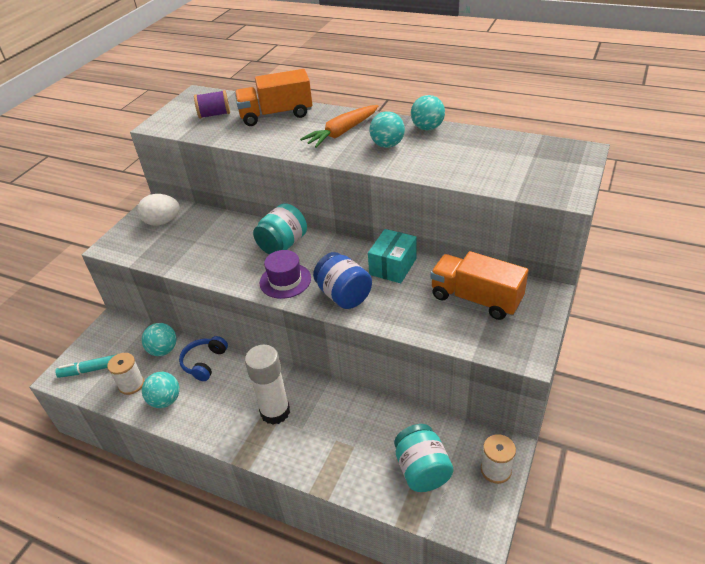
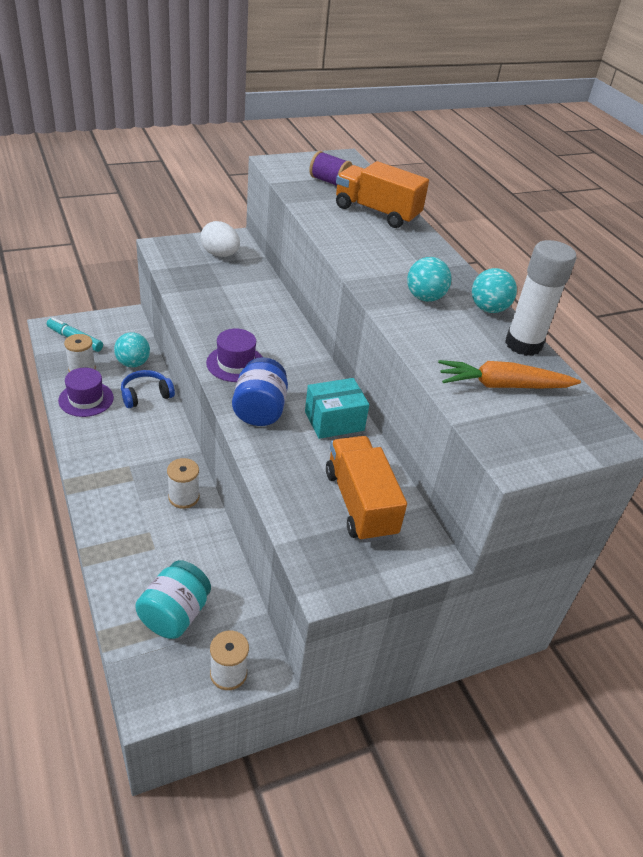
camera: 35 degrees right, 0 degrees up
turquoise ball [142,372,179,408] -> purple hat [58,368,114,417]
white glue stick [245,345,290,425] -> white glue stick moved to [505,240,576,356]
turquoise jar [253,203,307,255] -> none
orange carrot [300,105,378,148] -> orange carrot moved to [438,360,581,388]
none -> white spool [167,458,199,509]

